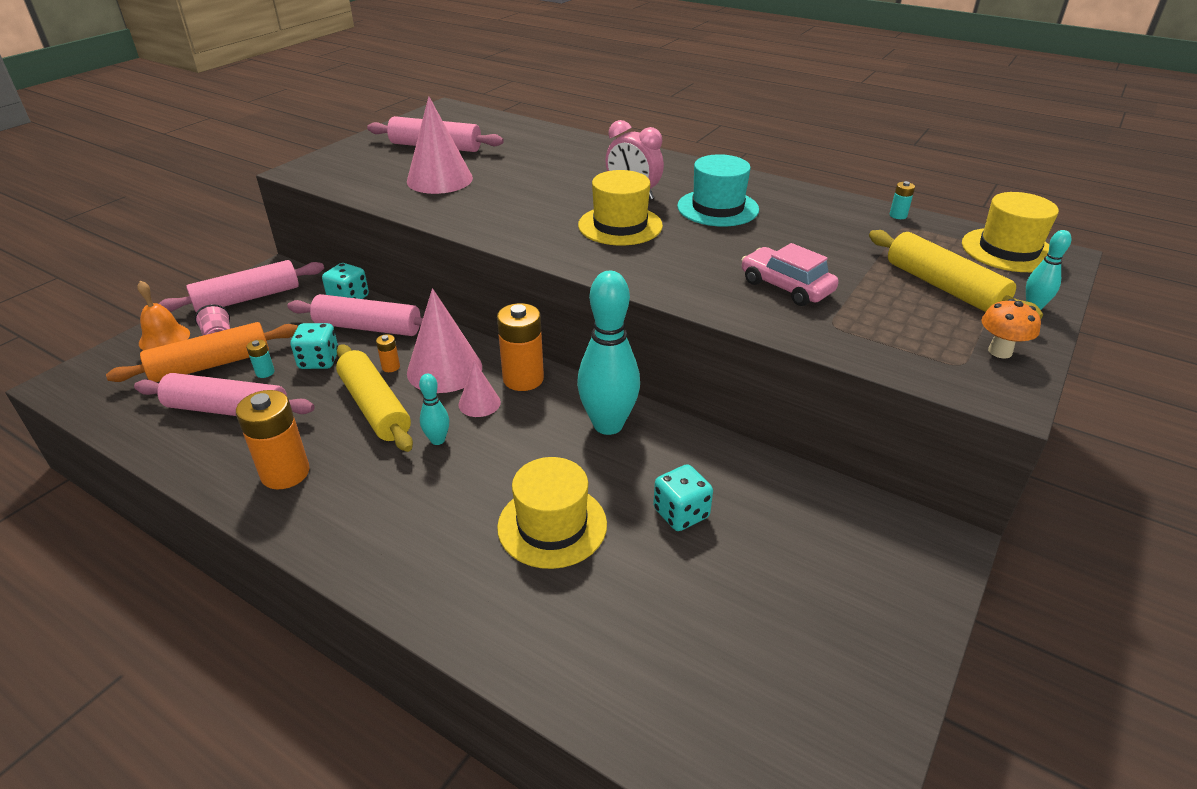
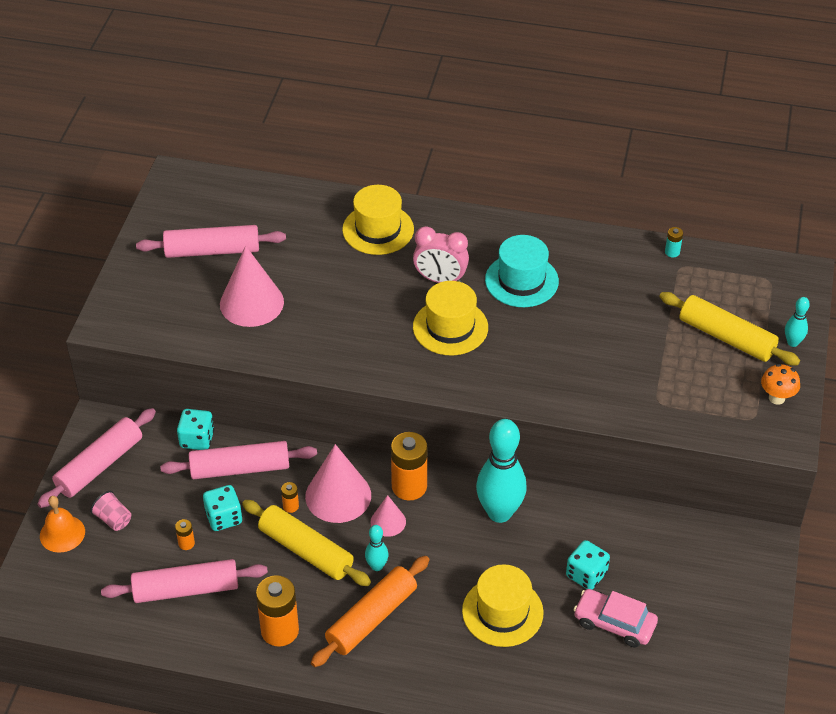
camera: 20 degrees left, 10 degrees up
orange rolling pin [106,322,298,382] -> orange rolling pin moved to [311,556,430,667]
turquoise battery [246,340,275,378] -> orange battery [175,519,195,550]
pink car [741,243,839,306] -> pink car moved to [574,589,658,647]
yellow hat [962,192,1059,272] -> yellow hat moved to [342,185,414,255]

